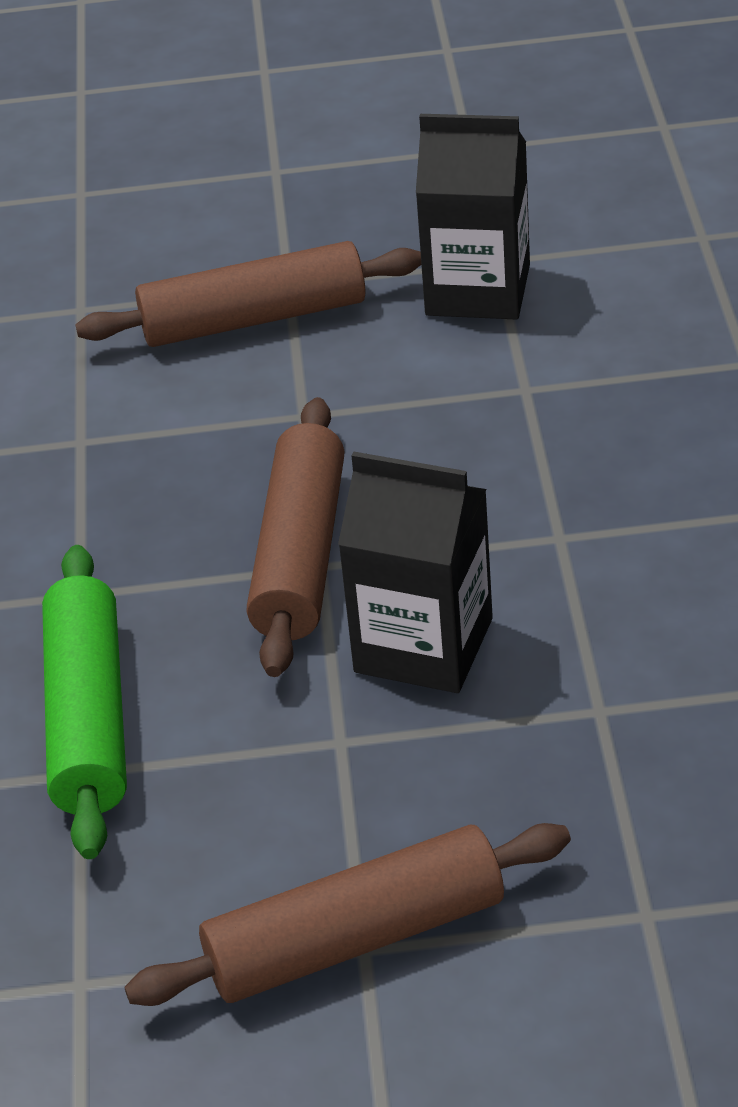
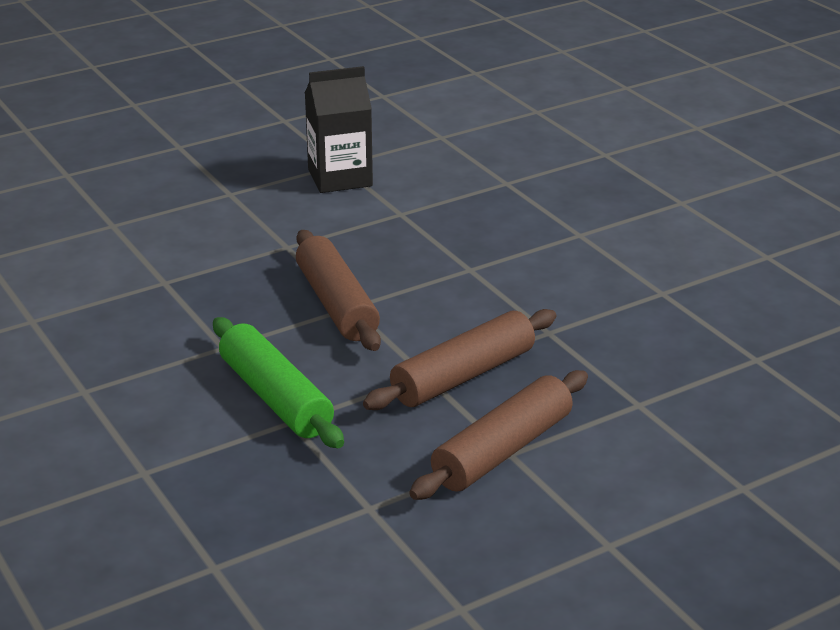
camera: 30 degrees left, 10 degrees down
brown rolling pin [75,241,421,347] -> brown rolling pin moved to [363,309,556,410]
black carton [338,452,493,693] -> none

